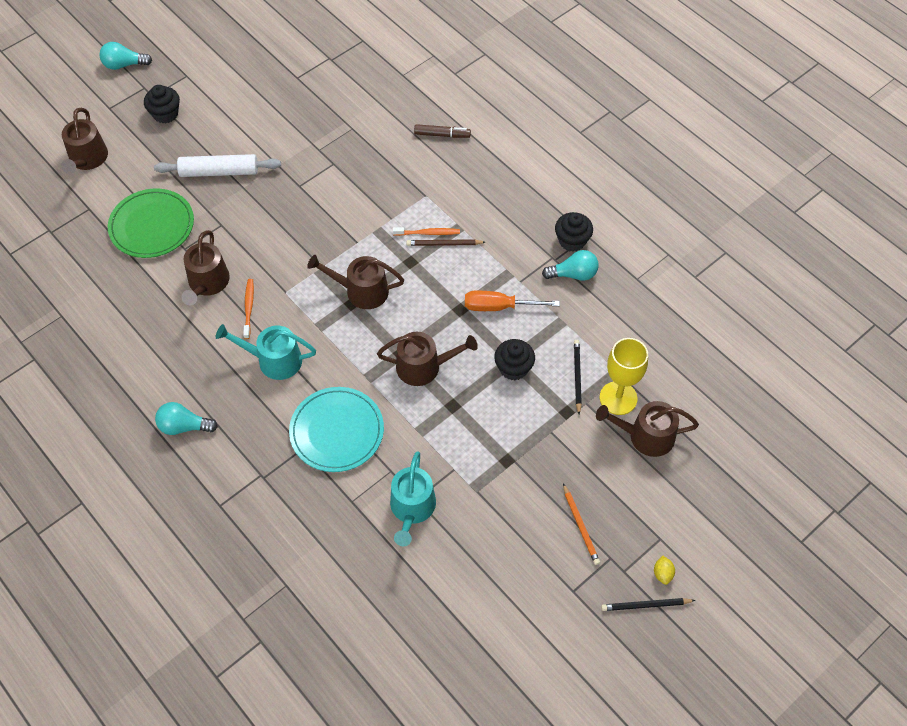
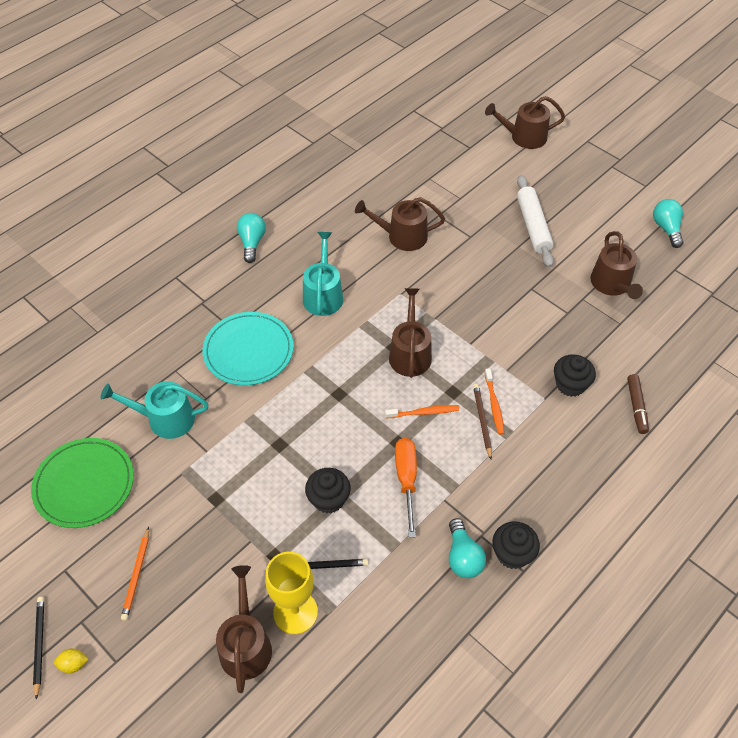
camera: 85 degrees right, 5 degrees down
turquoise light bulb [99,42,152,70] -> turquoise light bulb moved to [653,199,683,248]
green plate [108,189,194,258] -> green plate moved to [31,438,134,528]
black cupcake [144,85,180,123] -> black cupcake moved to [554,354,596,397]
orange toothbrush [243,279,254,339] -> orange toothbrush moved to [385,405,459,418]
brown watering can [377,332,478,386] -> brown watering can moved to [590,231,643,299]
orange pencil [563,484,600,565] -> orange pencil turned 60 degrees counterclockwise [121,527,149,621]

